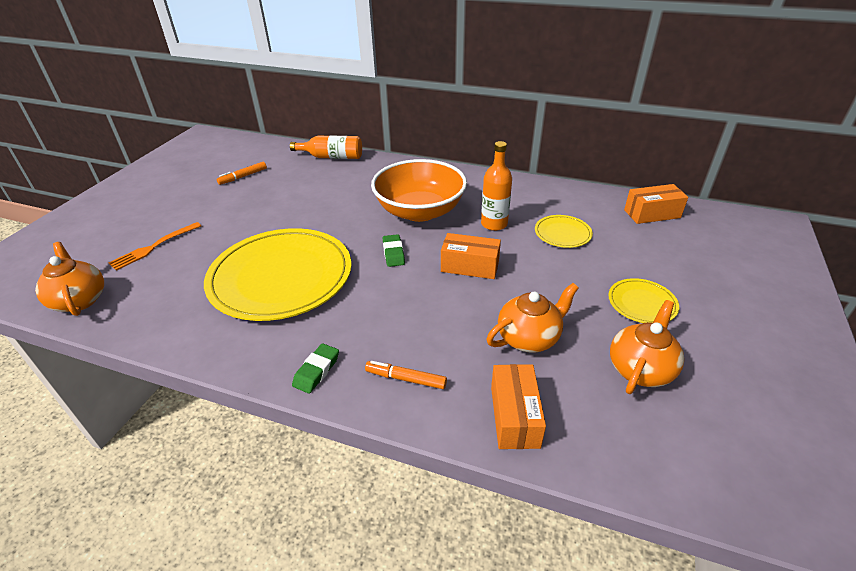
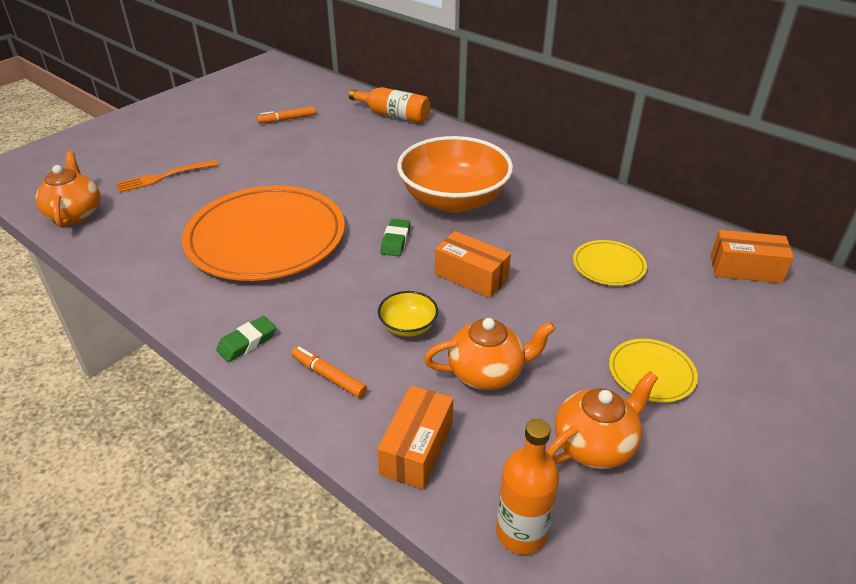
camera: 20 degrees right, 0 degrees up
yellow plate [204,228,352,321] -> orange plate [182,186,345,281]
orange bottle [481,141,512,231] -> orange bottle moved to [496,419,559,555]
none -> yellow bowl [378,291,438,337]

